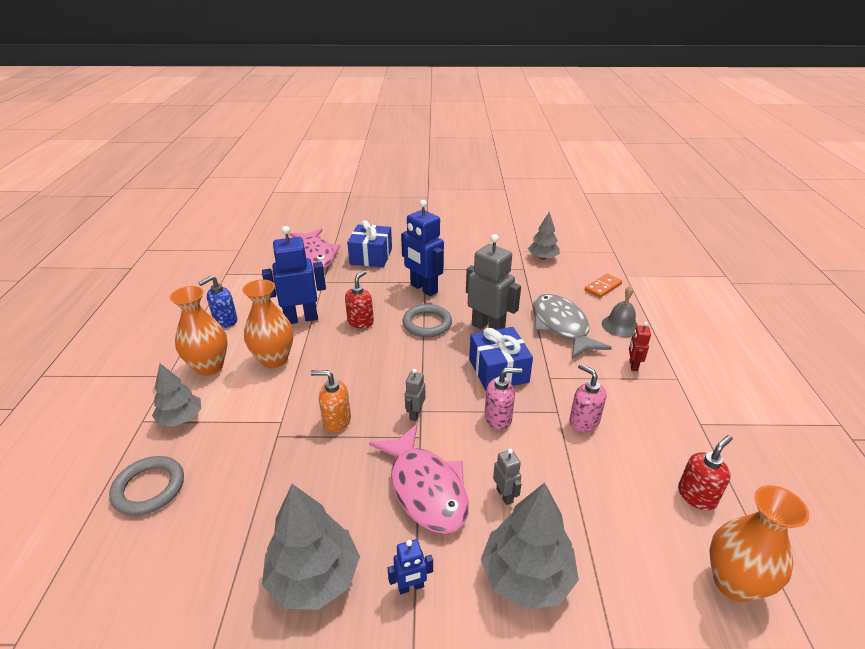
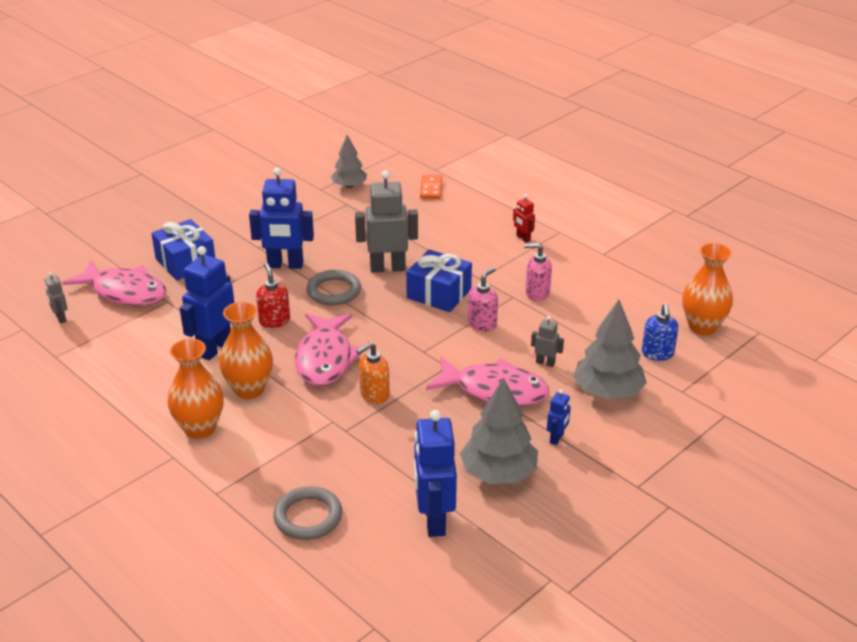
camera: 45 degrees left, 0 degrees up
grey tree [152,364,201,427] -> none
blue soap dispenser [198,276,237,328] -> blue soap dispenser moved to [642,303,678,361]
grey robot [405,369,425,421] -> grey robot moved to [45,272,68,324]
grey fish [533,294,612,359] -> none
grey bell [602,286,638,337] -> none
red soap dispenser [678,435,733,510] -> none
none -> pink fish [295,314,363,386]
none -> blue robot [414,410,457,537]

